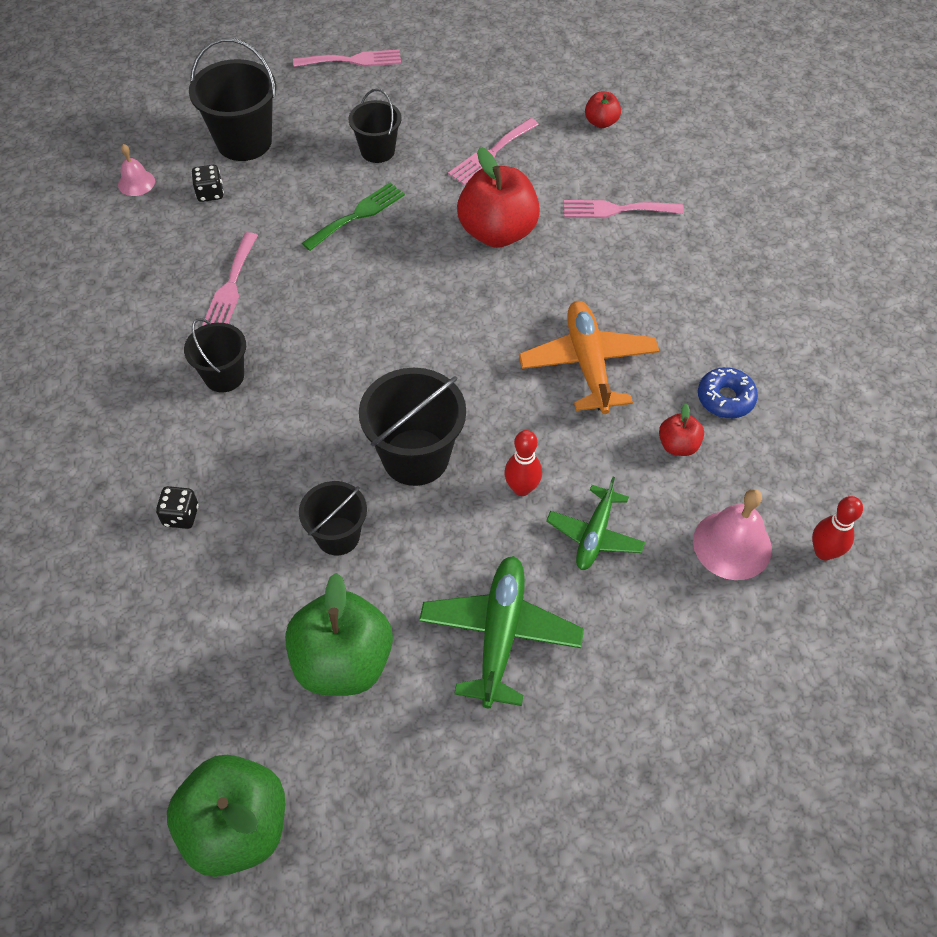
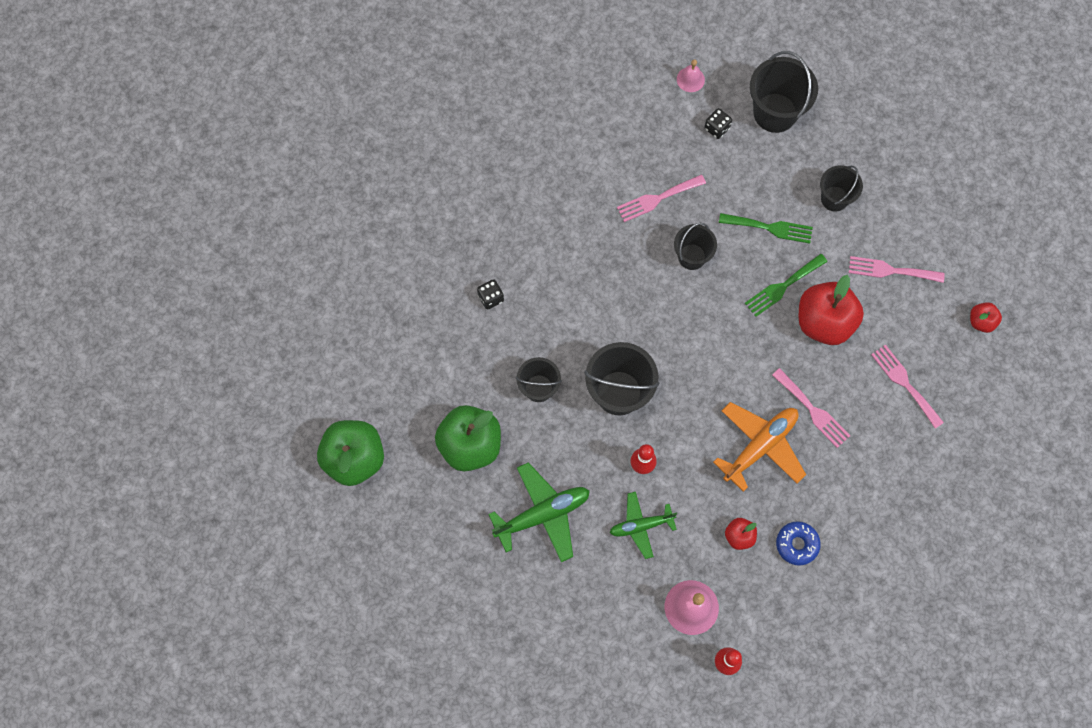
camera: 55 degrees right, 15 degrees up
black bucket [184,318,246,392] -> black bucket moved to [674,223,717,270]
pink fork [293,49,401,67] -> pink fork moved to [772,368,850,448]
none -> green fork [745,254,827,317]

